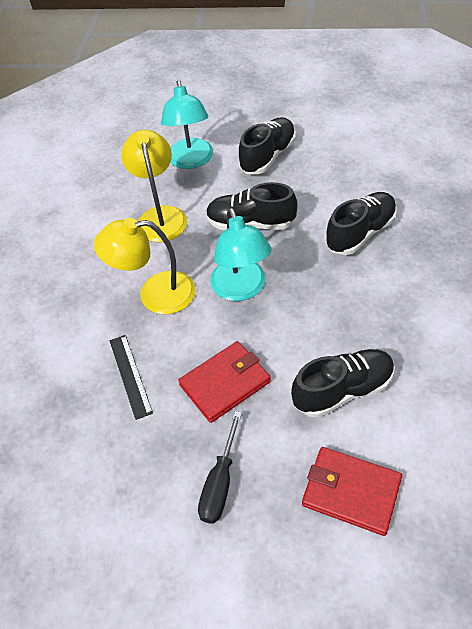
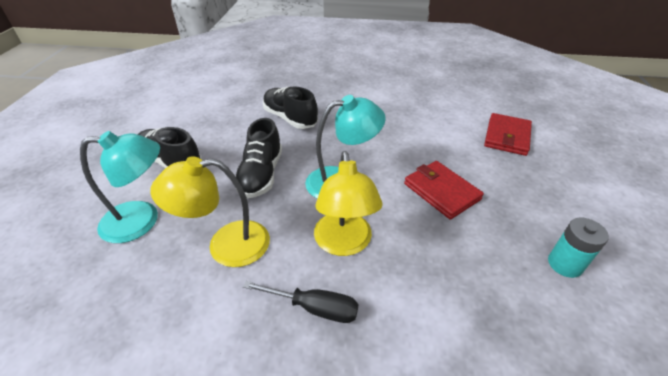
camera: 95 degrees left, 10 degrees down
black ruler [110,335,153,420] -> none
black screwdriver [198,411,242,524] -> black screwdriver moved to [243,281,358,323]
black shoe [291,349,395,418] -> none
none -> turquoise battery [548,218,609,278]

